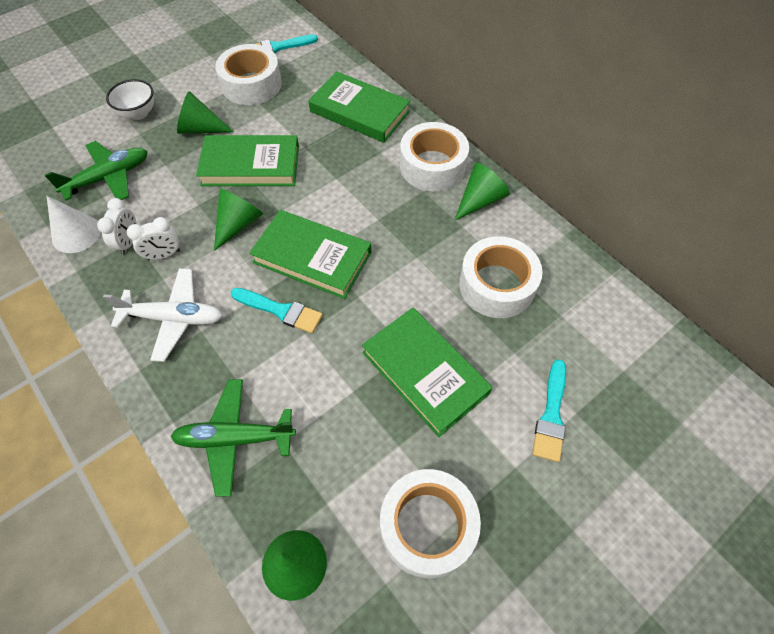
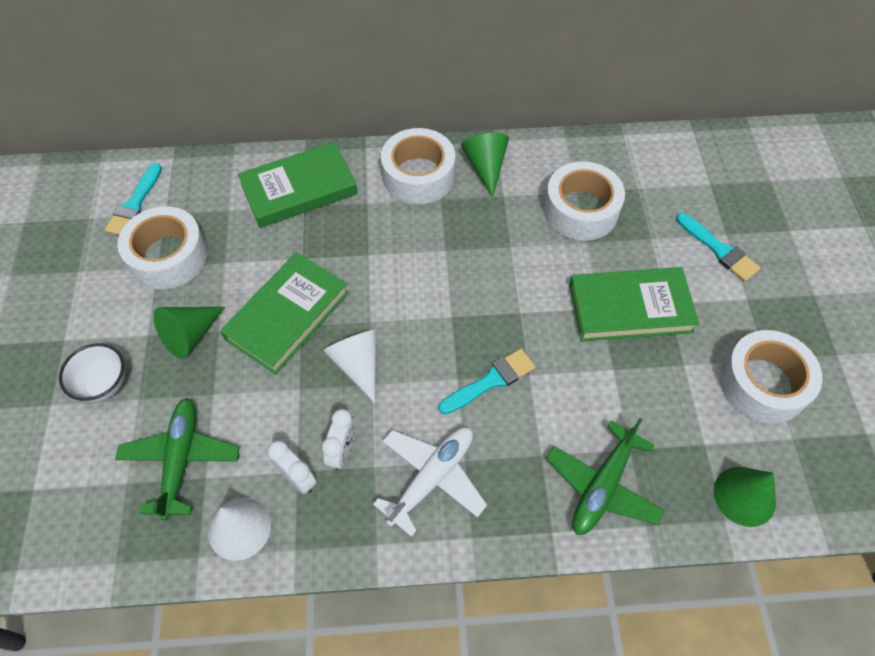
camera: 55 degrees left, 0 degrees up
green cone [214,188,263,251] -> white cone [323,330,376,403]
green book [249,210,371,299] -> none

